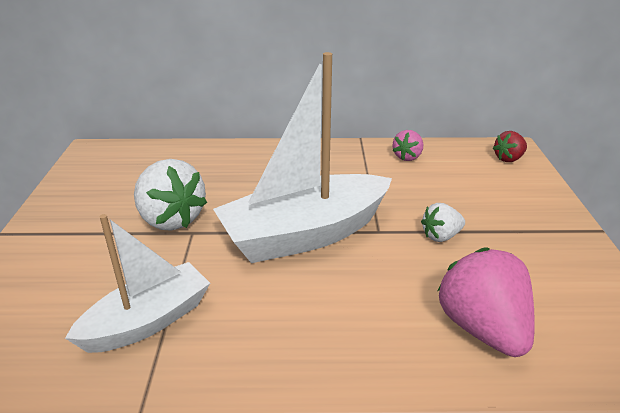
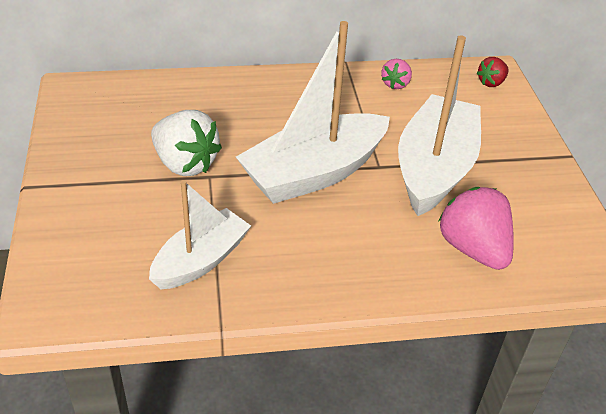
camera: 10 degrees left, 10 degrees up
white strawberry [421,203,465,242] -> white boat [398,35,481,216]

